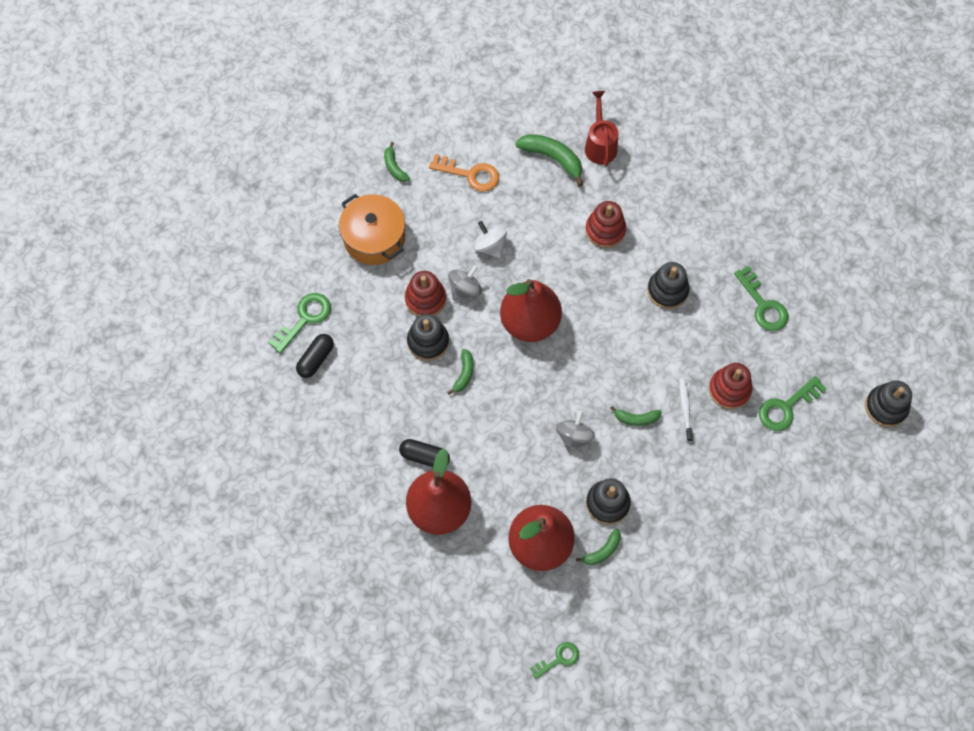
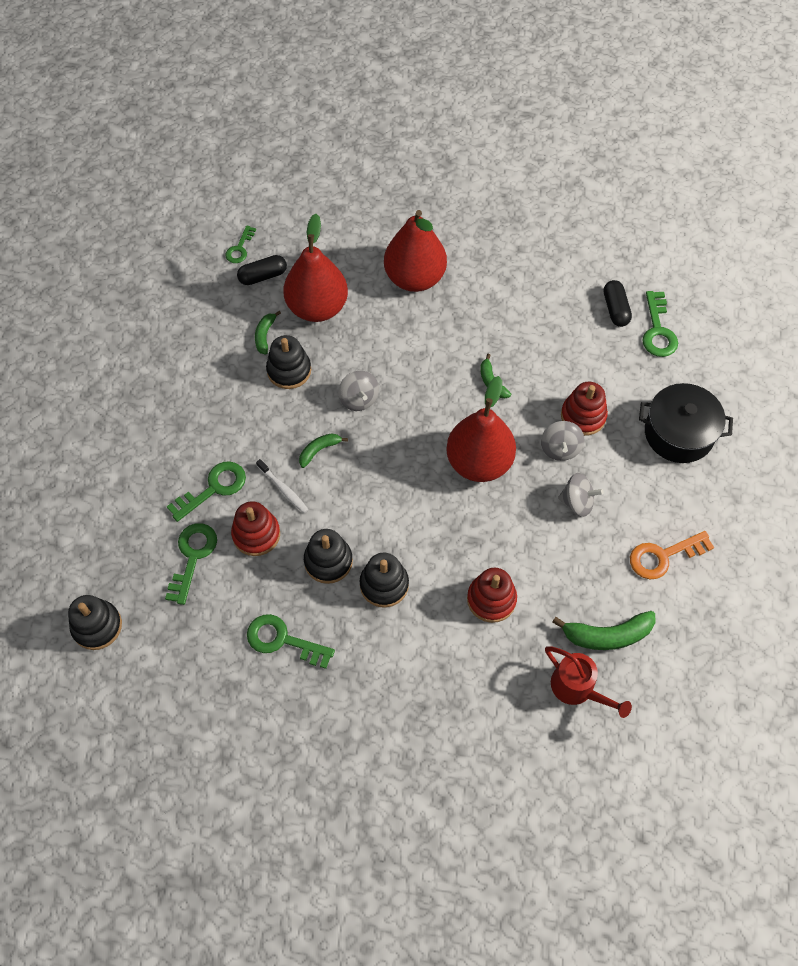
camera: 140 degrees right, 5 degrees down
orange pot [339,194,405,265] -> black pot [639,383,733,463]
green banana [384,142,410,182] -> none
black capsule [399,439,450,467] -> black capsule moved to [237,255,287,285]
black stacking toy [407,314,449,361] -> black stacking toy moved to [304,529,353,584]
white spinning top [473,221,507,258] -> grey spinning top [558,473,604,517]
none -> green key [167,461,246,522]

